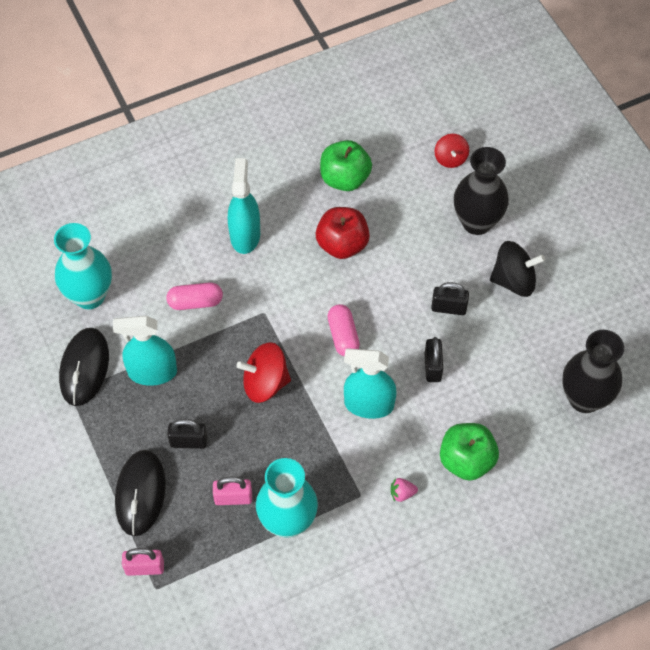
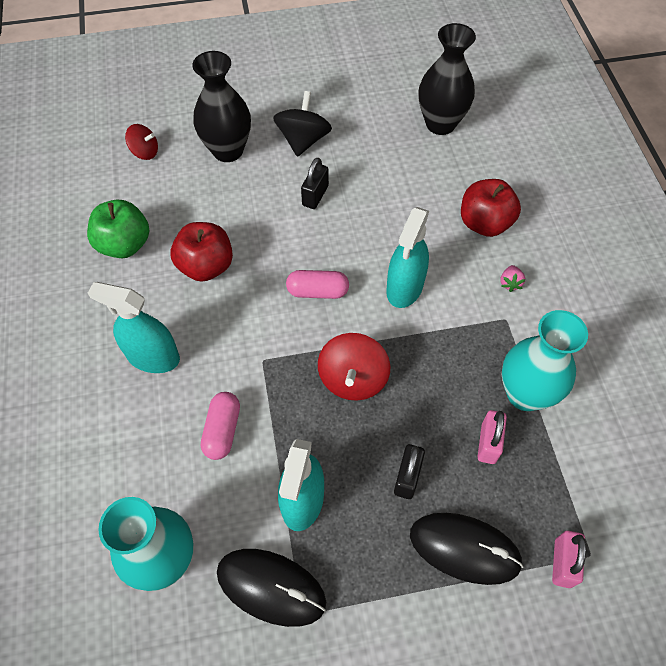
camera: 75 degrees left, 0 degrees up
black padlock [425,337,443,382] -> none
green apple [440,423,499,481] -> red apple [461,179,521,237]

